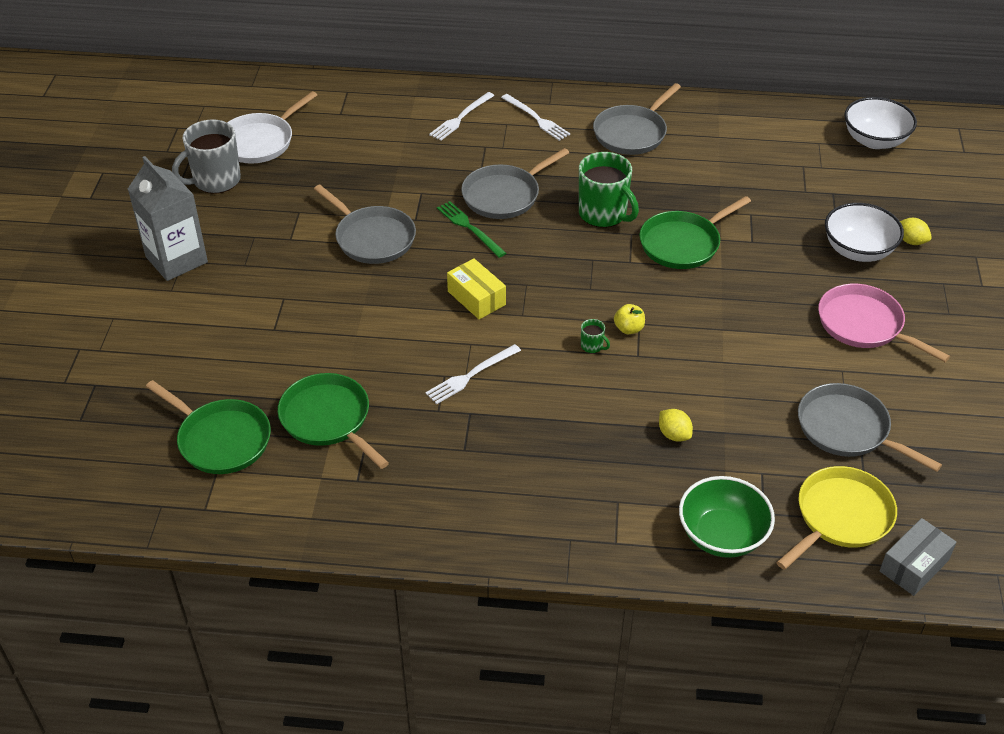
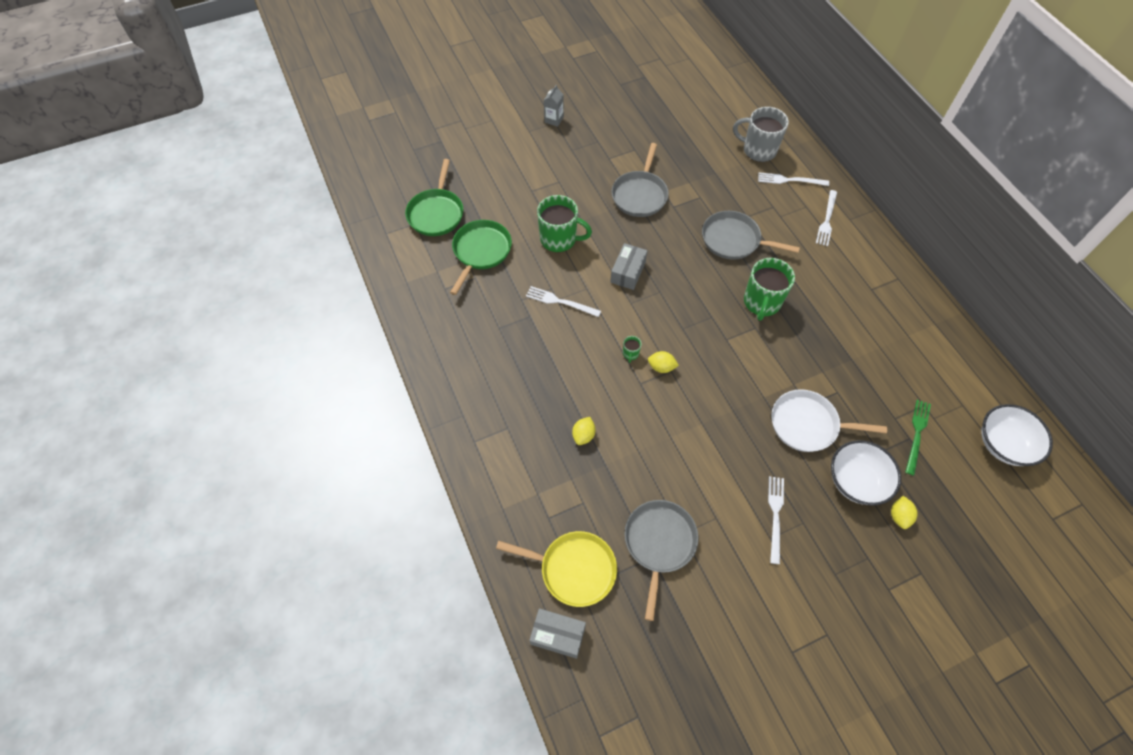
camera: 60 degrees right, 15 degrees up
grey carton [128,156,208,281] -> grey carton [544,85,564,127], size x0.49
grey mug [172,119,241,193] -> grey mug moved to [733,107,789,162]
white pan [227,91,317,164] -> white pan moved to [771,389,887,452]
green fork [437,201,506,258] -> green fork moved to [905,400,931,475]
yellow box [447,258,506,319] -> grey box [610,243,647,290]
grey pan [593,83,681,155] -> none
yellow apple [614,304,645,334] -> yellow lemon [648,351,679,373]
green pan [639,196,751,269] -> none
green bowl [679,476,775,558] -> none
pink pan [818,284,950,362] -> white fork [768,476,784,564]
none -> green mug [537,195,592,252]

